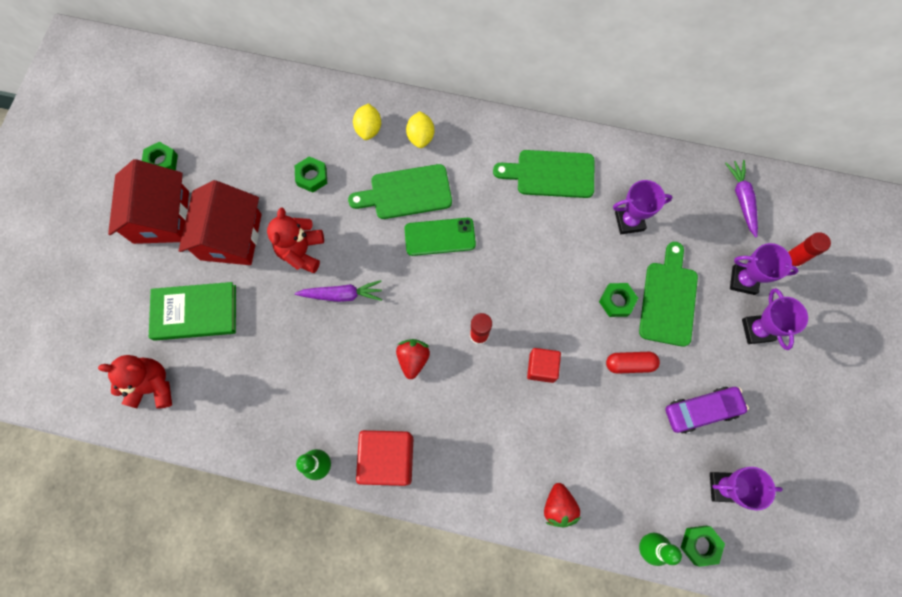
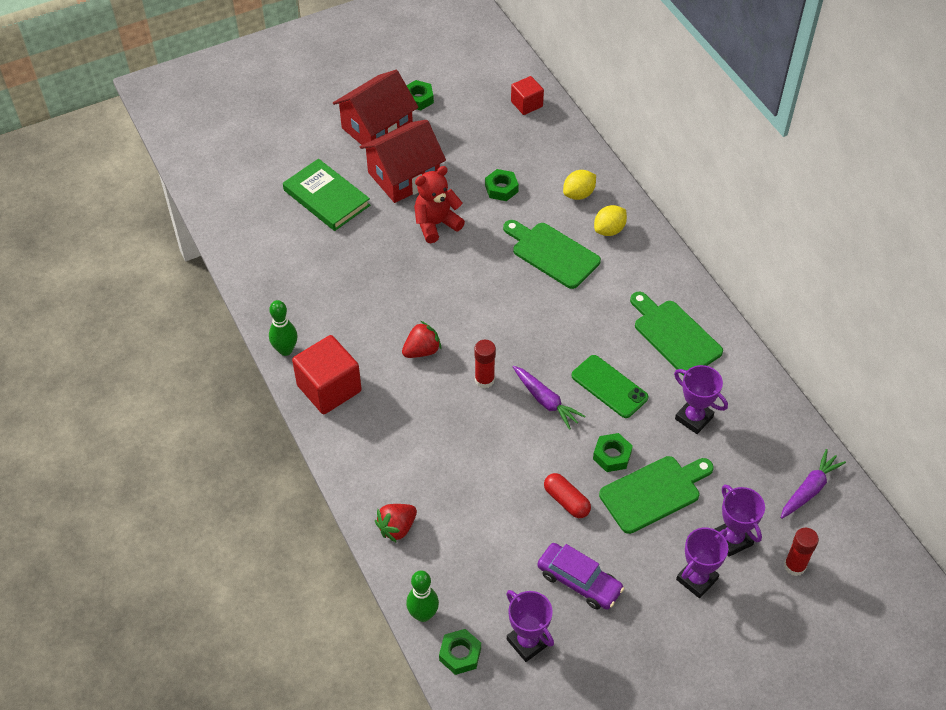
camera: 50 degrees right, 20 degrees down
red teddy bear [98,355,172,409] -> none
purple carrot [295,280,382,302] -> purple carrot moved to [513,366,585,430]
green phone [404,218,476,256] -> green phone moved to [572,355,649,418]
red cube [527,348,561,383] -> red cube moved to [511,76,544,115]

